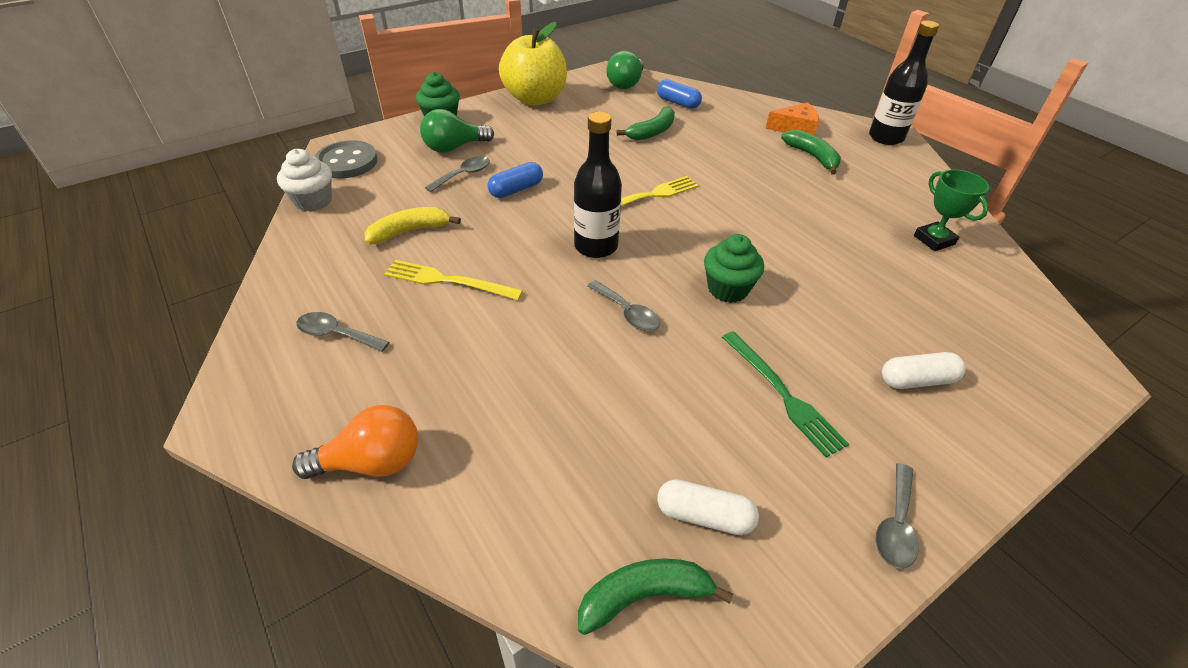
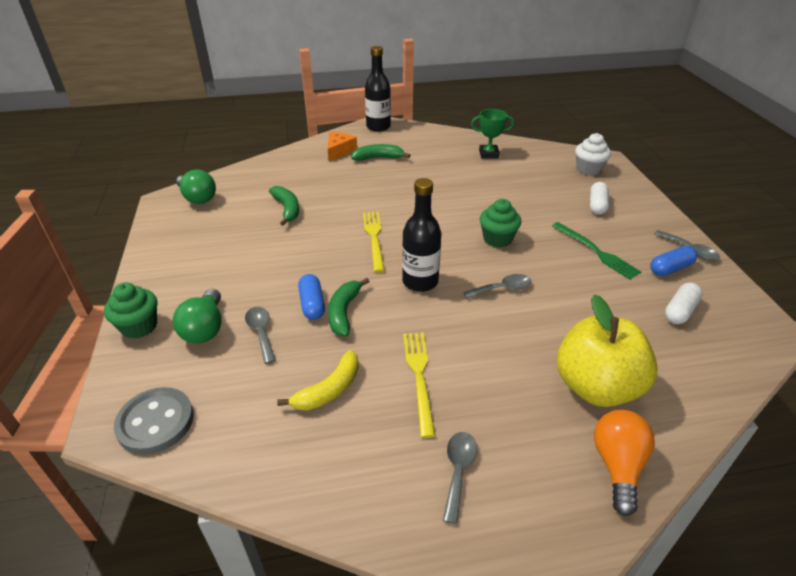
camera: 65 degrees left, 5 degrees down
white cupcake [277,149,332,211] -> white cupcake moved to [575,133,611,175]
grey spoon [296,312,389,352] -> grey spoon turned 150 degrees clockwise [443,432,477,524]
yellow banana [364,207,461,244] -> yellow banana turned 135 degrees counterclockwise [277,350,359,410]
yellow fork [384,260,523,300] -> yellow fork turned 135 degrees clockwise [403,333,435,438]
yellow apple [499,22,567,106] -> yellow apple moved to [557,295,658,407]
green banana [578,558,733,635] -> green banana moved to [328,278,370,336]
blue capsule [657,79,702,109] -> blue capsule moved to [650,246,697,276]
green fork [722,331,849,458] -> green fork turned 60 degrees clockwise [552,222,641,280]

